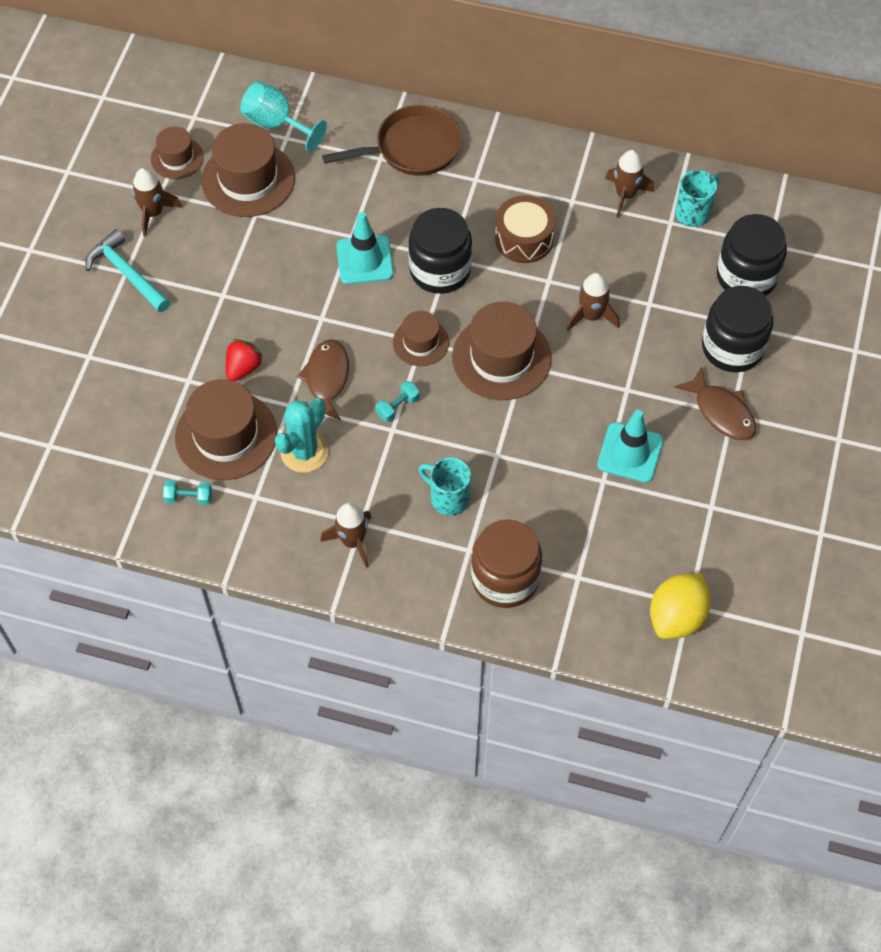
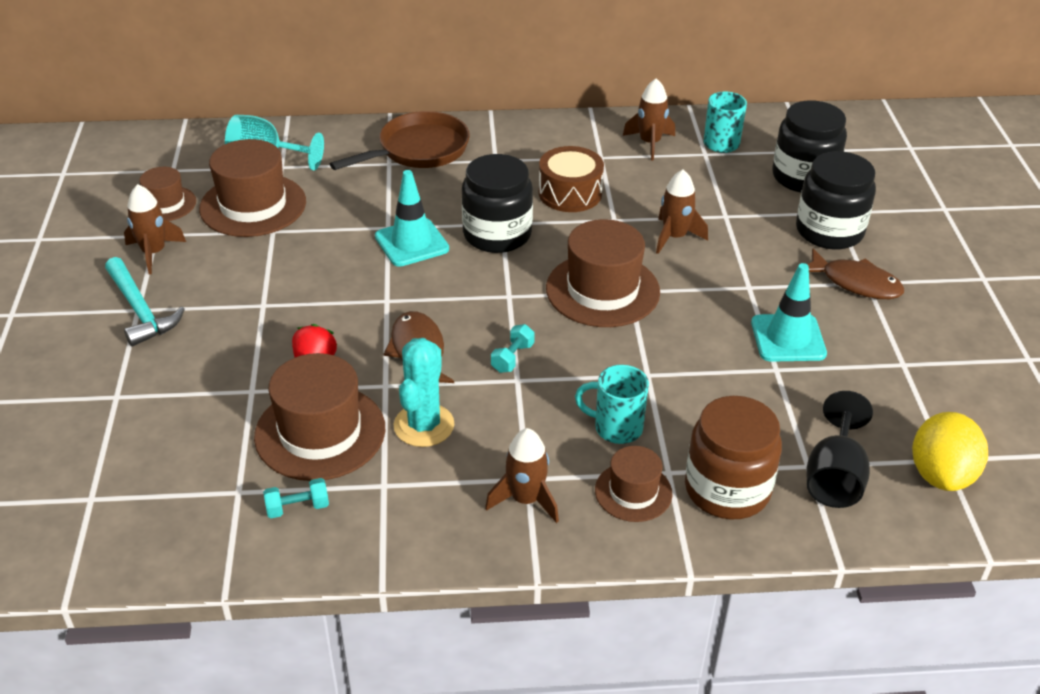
camera: 20 degrees left, 20 degrees down
turquoise hammer [86,229,170,312] -> turquoise hammer turned 150 degrees counterclockwise [105,257,185,347]
brown hat [393,311,449,366] -> brown hat moved to [595,446,672,522]
none -> black goblet [806,391,873,508]

